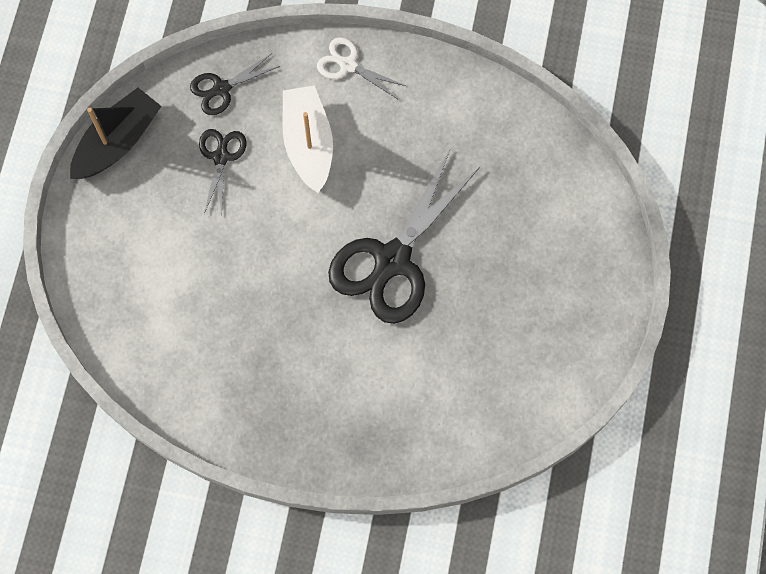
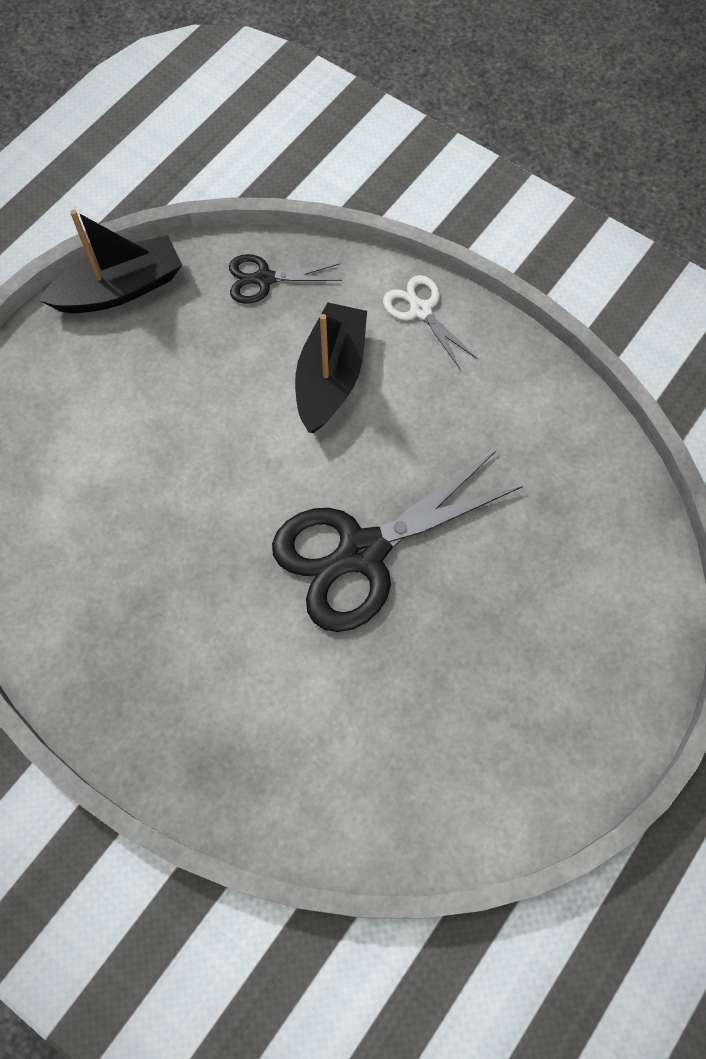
camera: 25 degrees right, 5 degrees down
black scissors [199,129,247,215] -> none
white boat [283,85,333,193] -> black boat [295,302,367,433]

